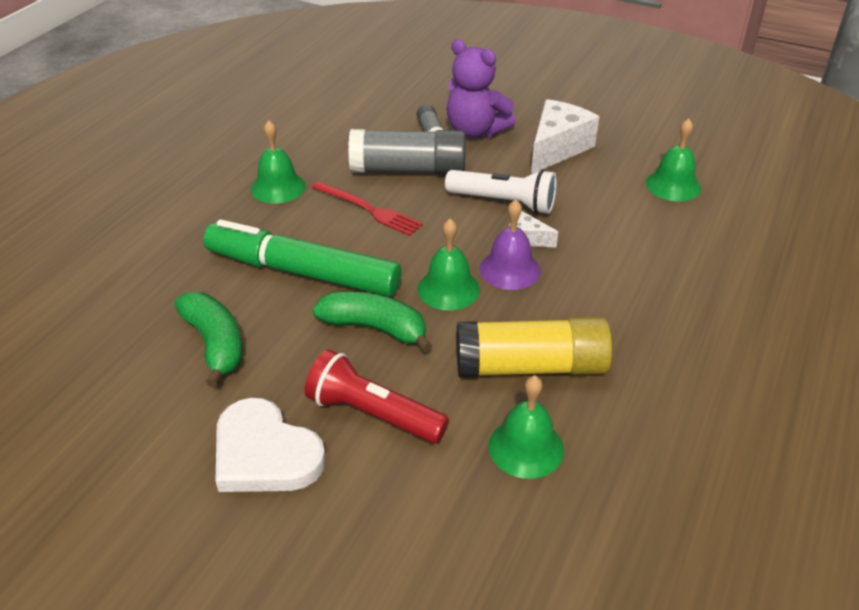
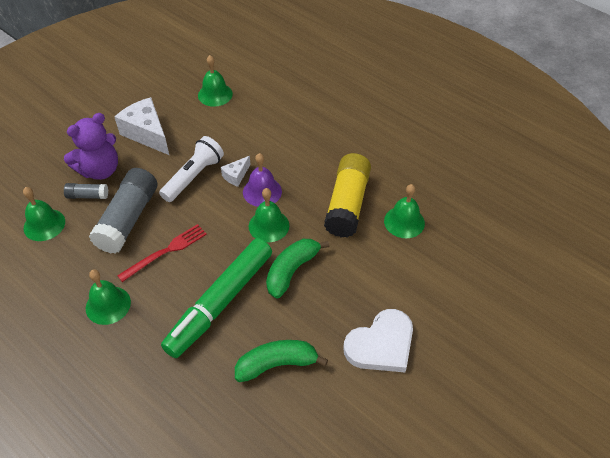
camera: 75 degrees left, 10 degrees up
red flashlight [305,349,449,444] -> none
none -> green bell [23,187,65,241]

